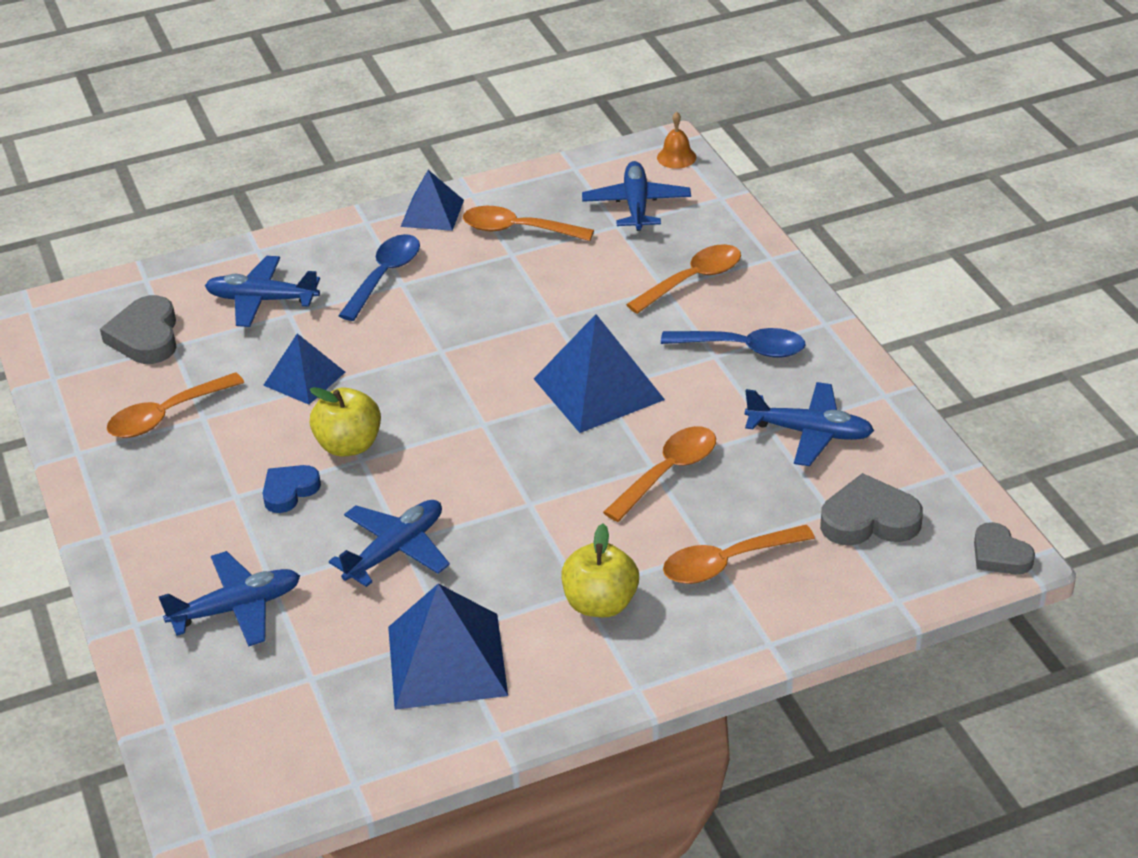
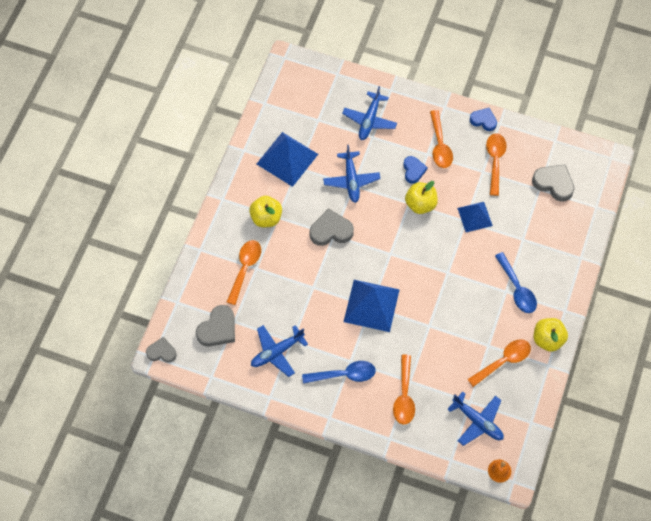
camera: 130 degrees right, 25 degrees up
blue plane [205,256,320,327] -> none
blue pyramid [401,170,464,231] -> yellow apple [533,318,568,352]
orange spoon [603,426,716,522] -> orange spoon moved to [430,110,453,168]
blue spoon [661,328,805,358] -> blue spoon turned 150 degrees counterclockwise [302,361,376,384]
none -> grey heart [310,208,354,246]
none -> blue heart [470,108,497,131]

